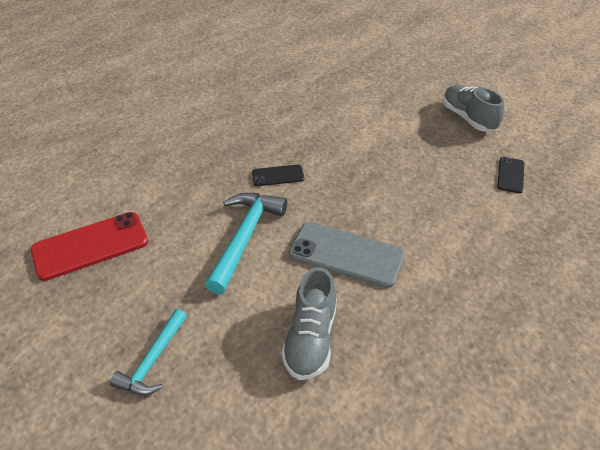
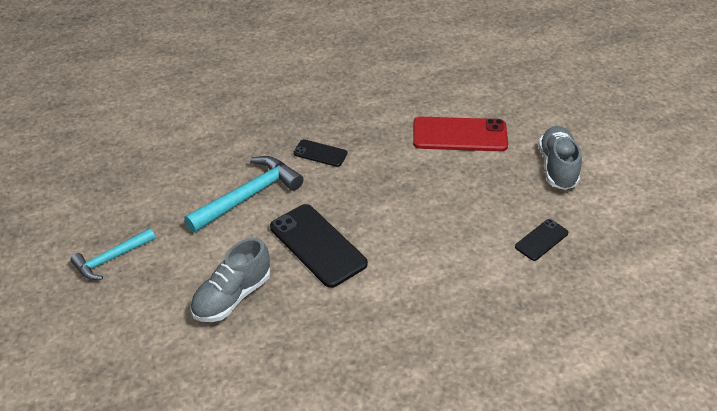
camera: 30 degrees right, 0 degrees up
red phone [31,212,148,281] -> red phone moved to [413,117,508,151]
grey phone [289,222,405,288] -> black phone [270,204,368,288]

